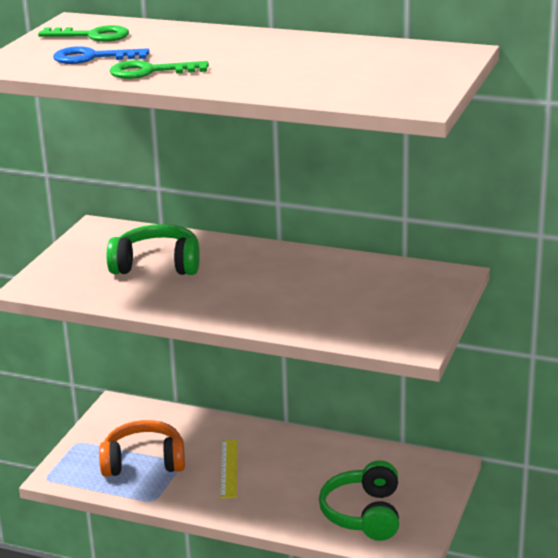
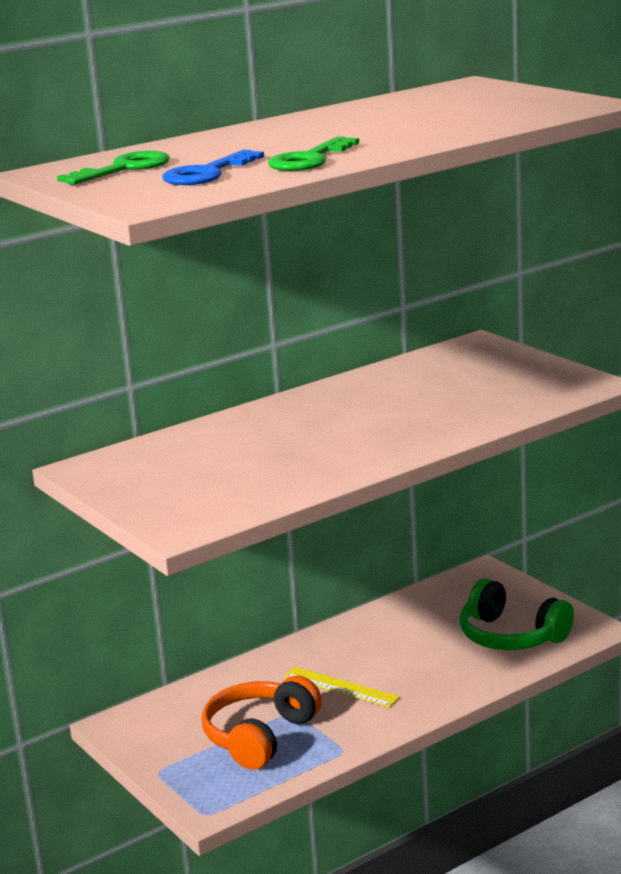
camera: 55 degrees left, 5 degrees down
green headphones [106,224,200,275] -> none

